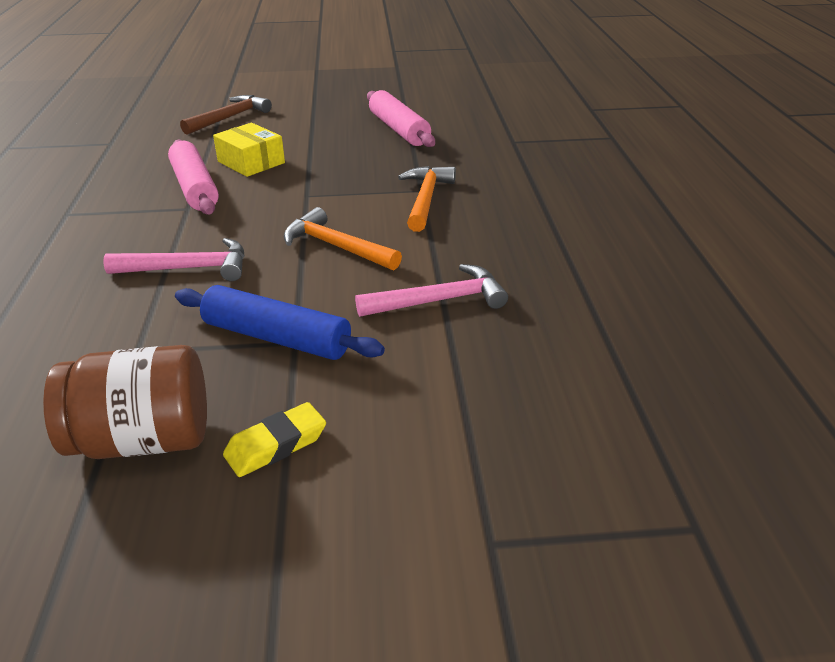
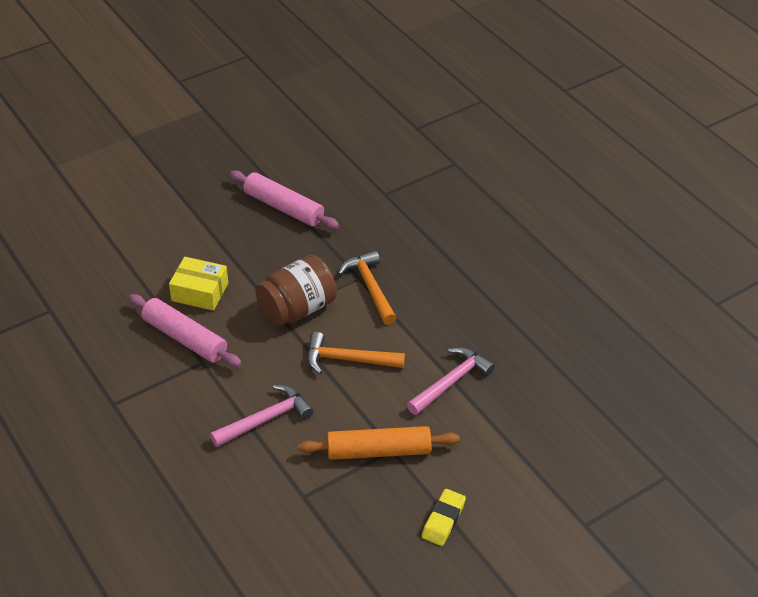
camera: 30 degrees left, 10 degrees up
brown jar [43,345,207,459] -> brown jar moved to [255,255,337,326]
blue rolling pin [175,285,385,360] -> orange rolling pin [298,426,460,460]
brown hammer [180,95,272,135] -> none

